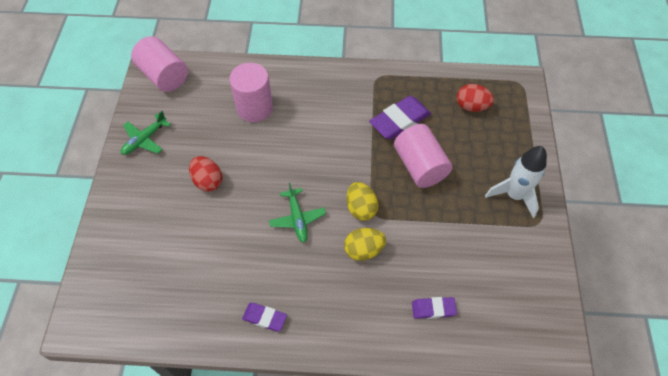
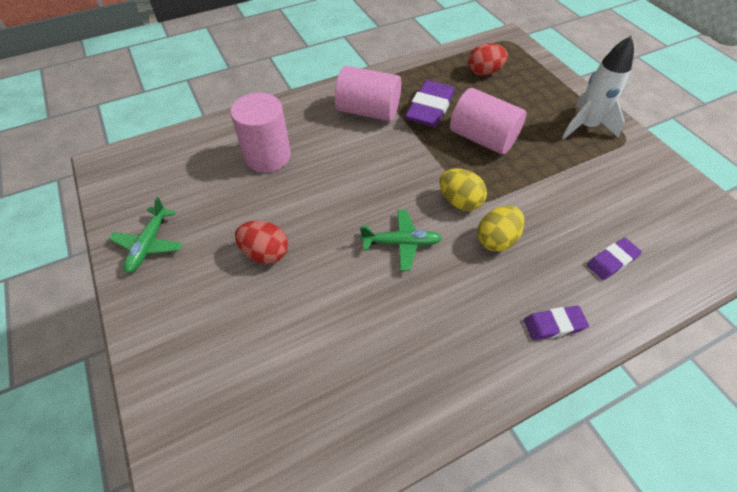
camera: 30 degrees left, 5 degrees down
pink cylinder [131,36,188,92] -> pink cylinder moved to [335,66,401,121]
purple eraser [242,303,287,331] -> purple eraser moved to [524,306,589,340]
green plane [269,182,326,243] -> green plane turned 45 degrees counterclockwise [360,210,442,271]

